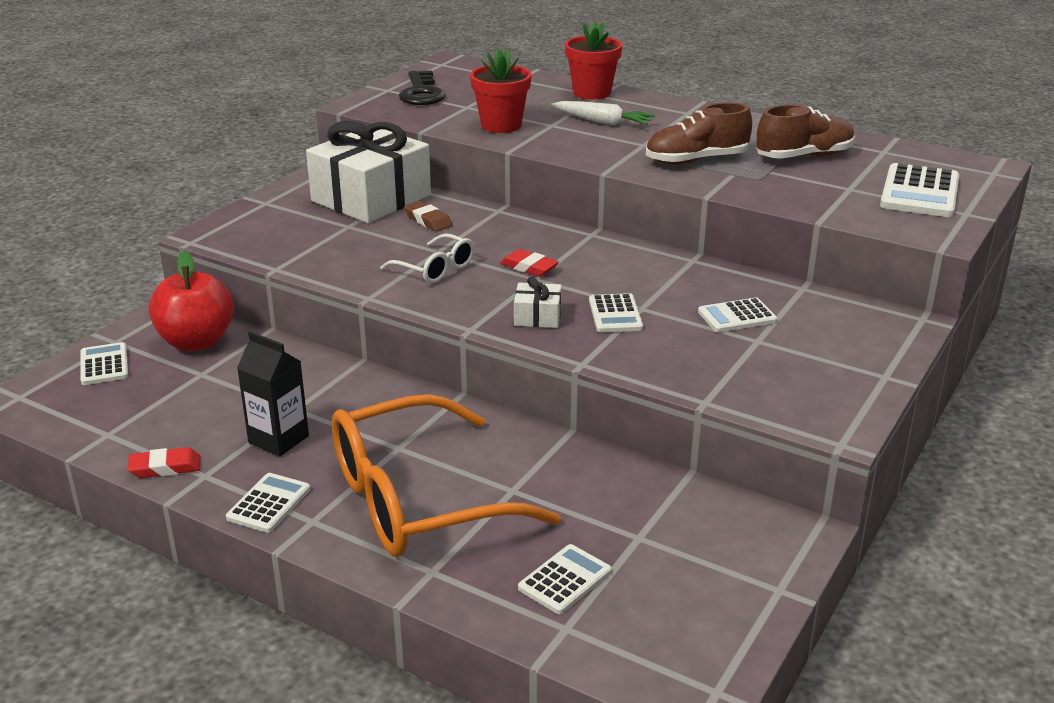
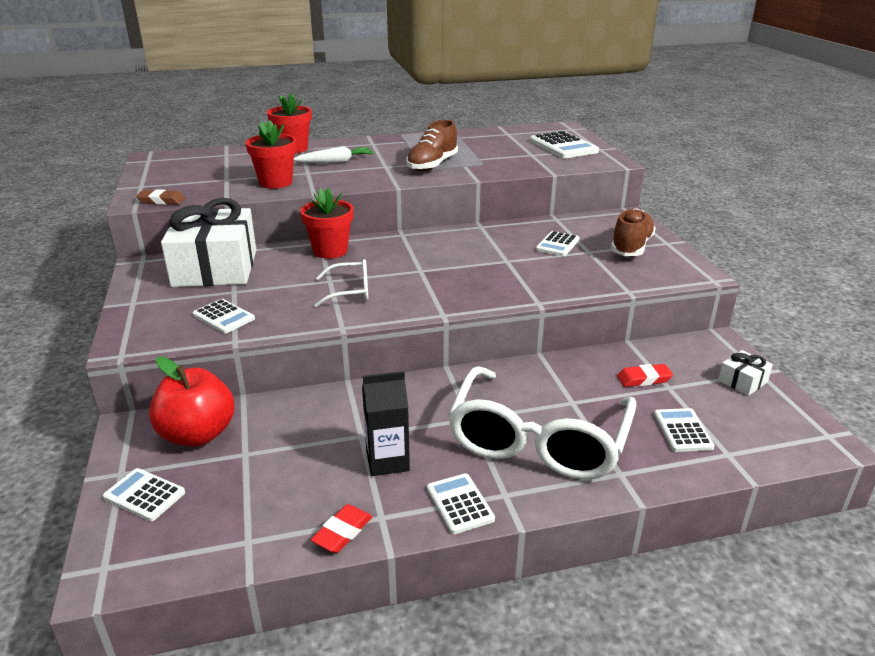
camera: 45 degrees left, 0 degrees up
orange glasses [332,394,561,557] -> white glasses [448,366,637,480]
black key [399,71,446,105] -> none
brown eraser [404,201,452,232] -> brown eraser moved to [136,189,186,205]
red eraser [500,249,559,277] -> red eraser moved to [617,364,673,387]
white gift [514,276,562,328] -> white gift moved to [718,350,773,396]
white calculator [589,293,643,332] -> white calculator moved to [193,299,255,333]
brown shoe [756,105,855,159] -> brown shoe moved to [611,208,656,256]
none -> red flower pot [300,187,353,259]

